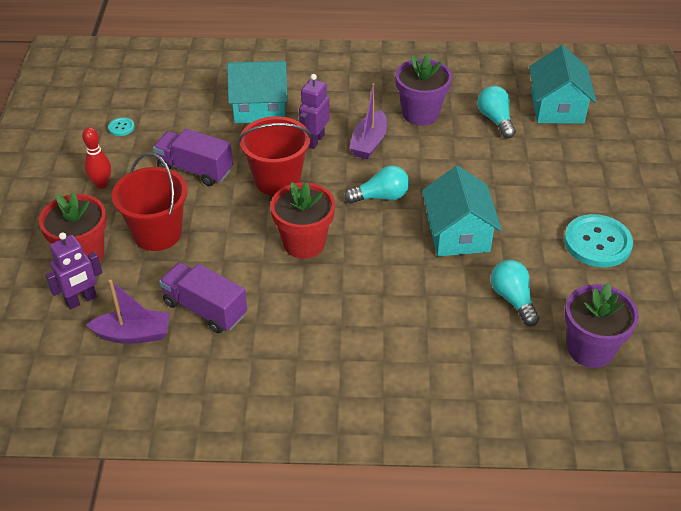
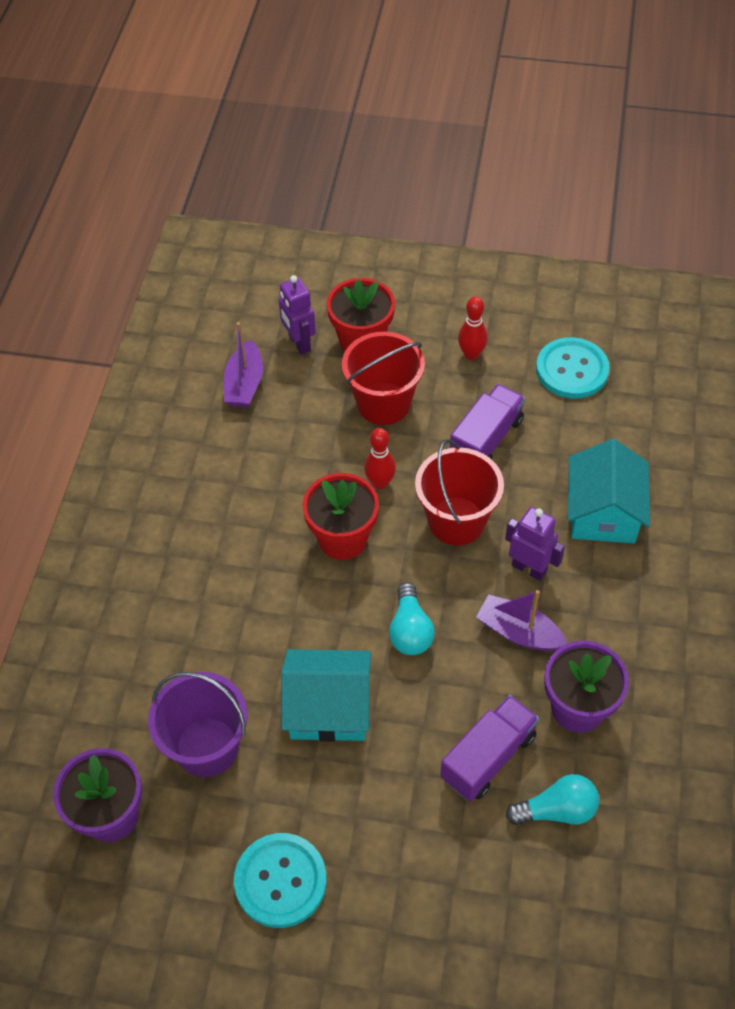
camera: 100 degrees right, 10 degrees up
turquoise button [108,117,135,136] -> turquoise button [536,337,610,399], size x2.29
purple truck [159,262,247,333] -> purple truck moved to [440,695,539,802]
turquoise light bulb [491,260,539,326] -> purple bucket [148,672,248,777]
turquoise house [529,45,597,124] -> none
none -> red bowling pin [364,428,396,489]

